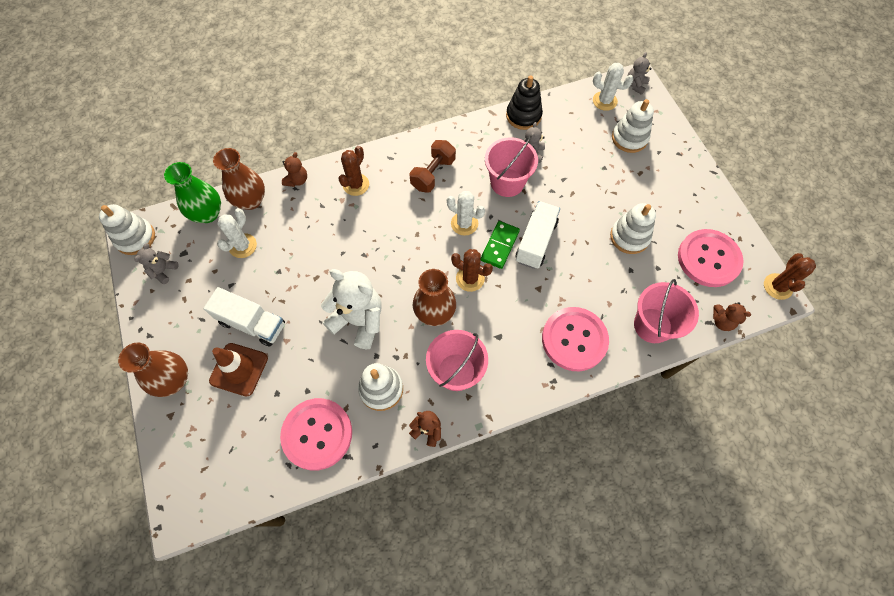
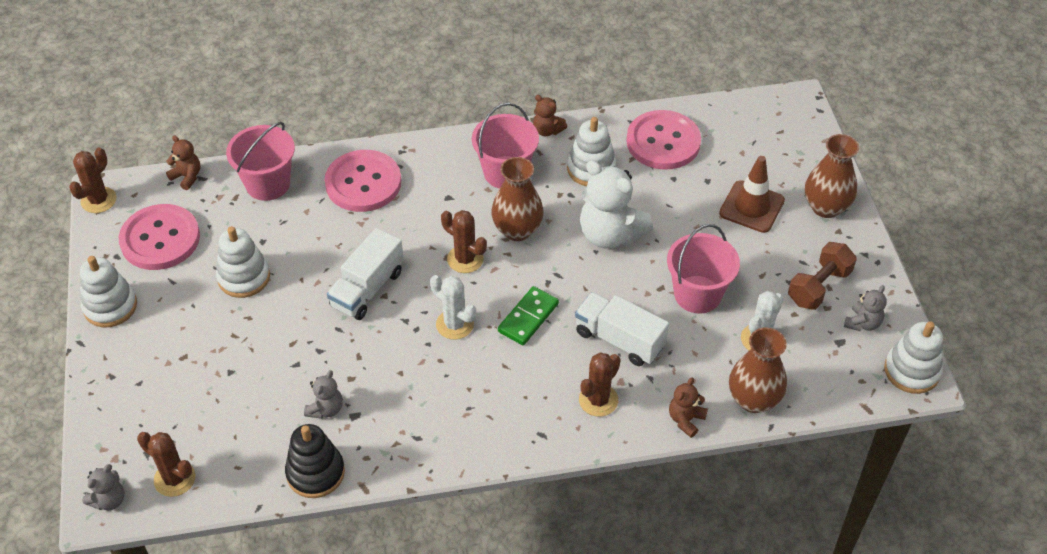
camera: 170 degrees left, 15 degrees down
green vase [164,162,221,223] -> none
white truck [203,287,285,346] -> white truck moved to [575,292,669,366]
brown dumbbell [409,140,456,193] -> brown dumbbell moved to [788,242,857,310]
green domino [481,221,520,269] -> green domino moved to [498,286,559,345]
pink bucket [485,137,538,197] -> pink bucket moved to [667,224,740,314]
white cactus [593,63,633,111] -> brown cactus [137,432,195,497]
white stacking toy [612,99,654,153] -> white stacking toy moved to [80,256,137,327]

